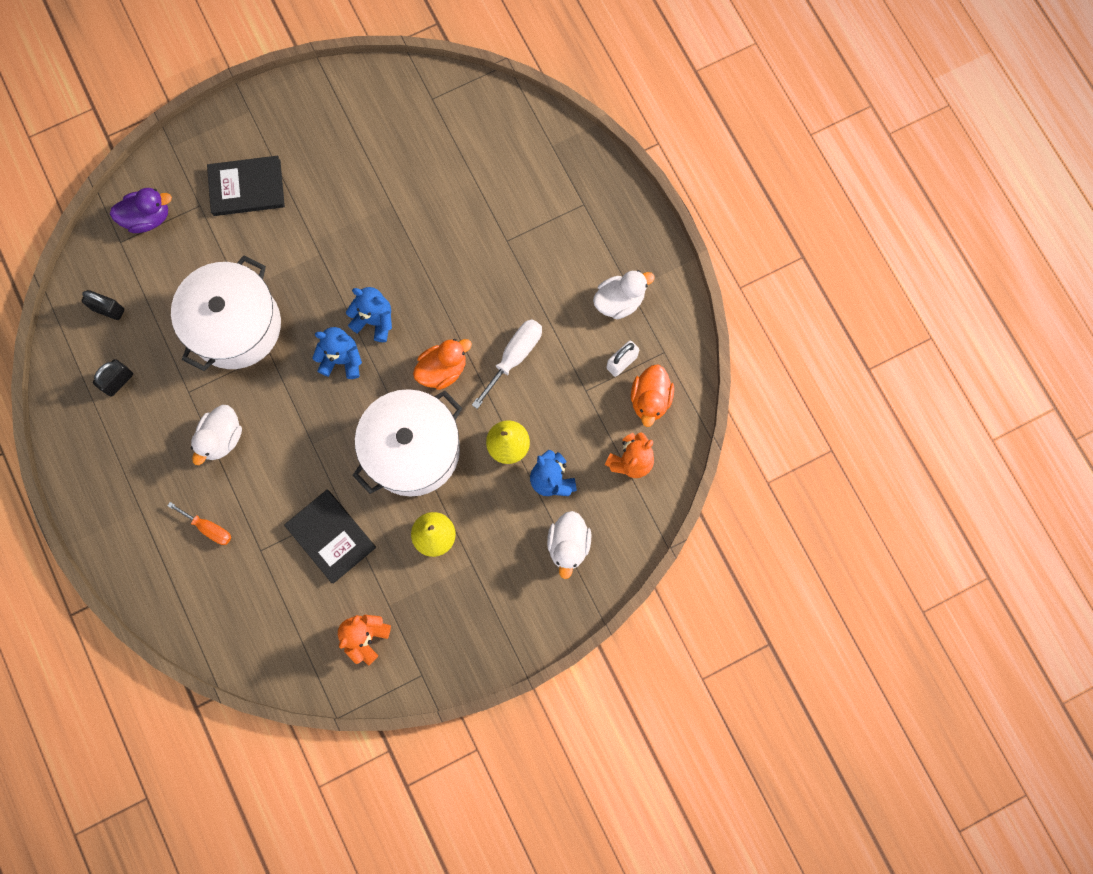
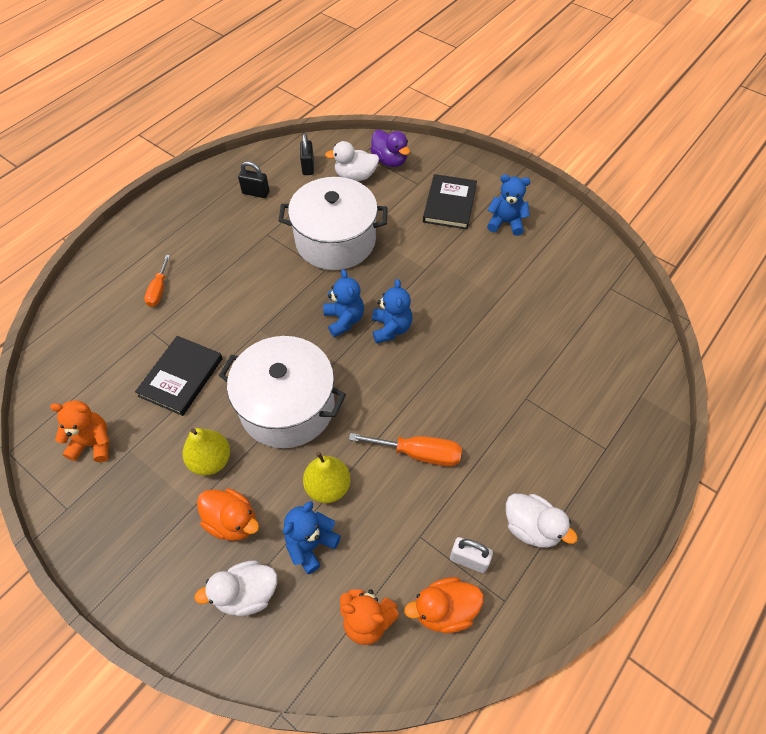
camera: 65 degrees right, 20 degrees down
white duck [191,405,242,465] -> white duck moved to [325,141,379,181]
black book [207,156,285,216] -> black book turned 45 degrees clockwise [423,174,477,229]
orange duck [413,339,472,390] -> orange duck moved to [197,488,259,541]
white screwdriver [472,319,542,409] -> orange screwdriver [349,433,462,466]
none -> blue teddy bear [487,174,530,236]

